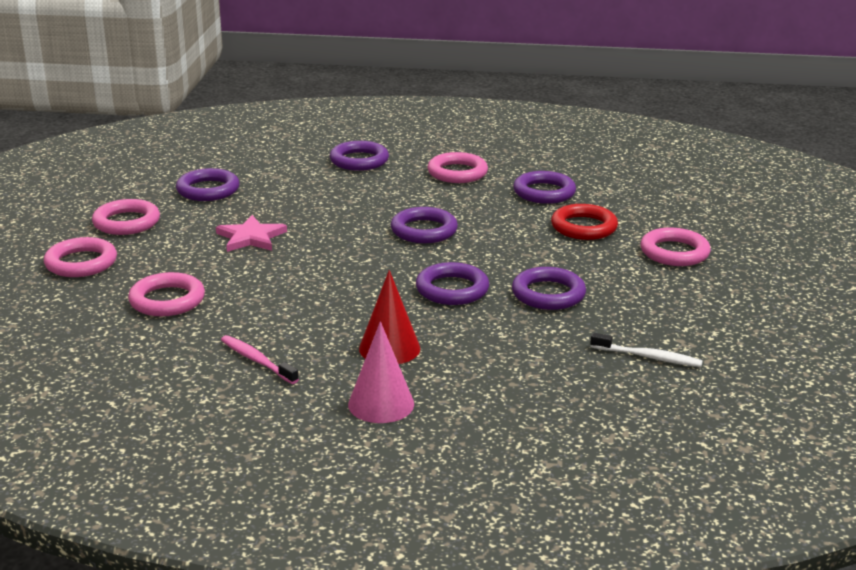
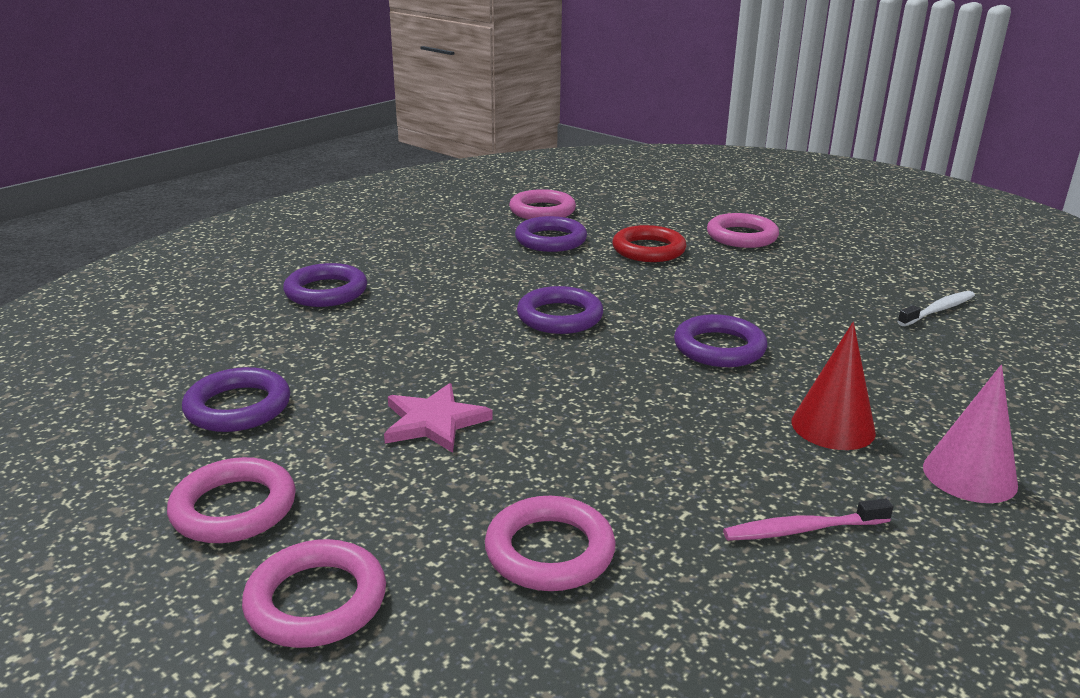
camera: 55 degrees left, 0 degrees up
pink ring [428,152,488,183] -> pink ring moved to [509,189,576,219]
purple ring [512,267,586,310] -> none

